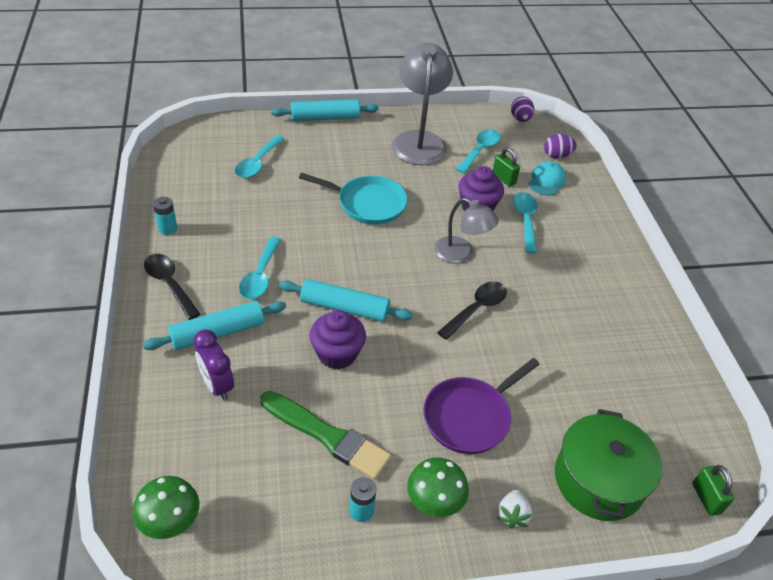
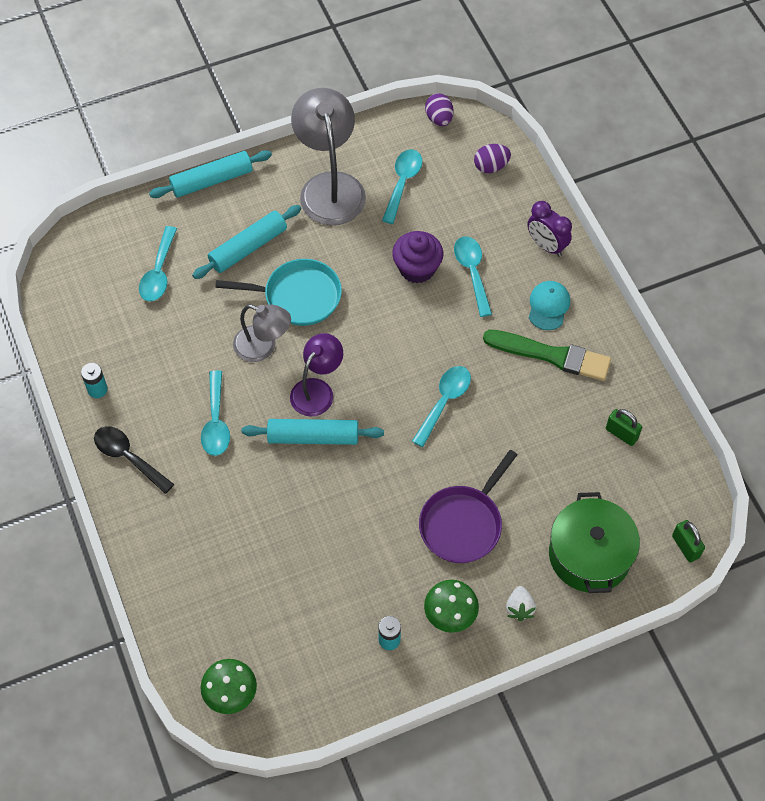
camera: 10 degrees left, 15 degrees up
turquoise rolling pin [143,301,286,350] -> turquoise rolling pin moved to [192,205,301,279]
purple clock [193,330,234,401] -> purple clock moved to [527,201,572,257]
green brush [260,391,391,480] -> green brush moved to [483,330,611,381]
purple cupcake [310,310,366,369] -> none
grey lamp [434,198,499,264] -> grey lamp moved to [233,304,291,362]
black spoon [437,281,507,340] -> turquoise spoon [412,366,471,447]
green padlock [493,147,520,187] -> green padlock moved to [606,409,642,446]
turquoise cap [529,161,566,196] -> turquoise cap moved to [529,281,570,330]
none -> purple lamp [290,333,343,417]

